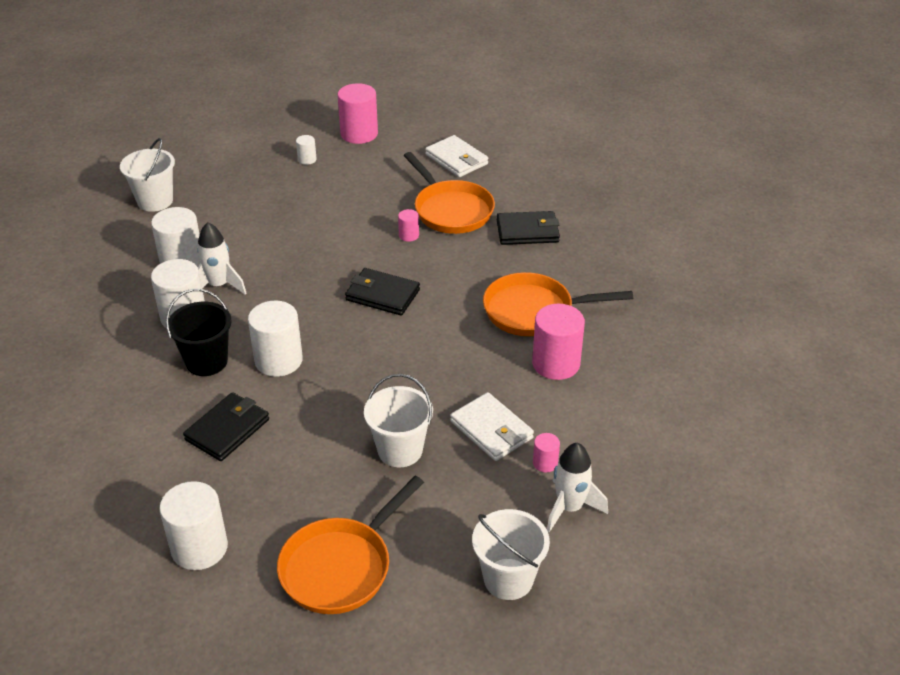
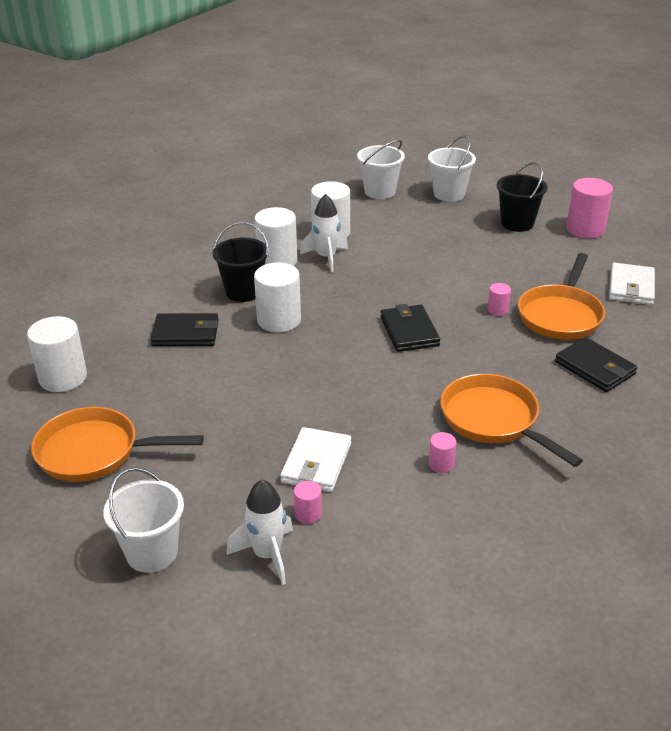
camera: 55 degrees right, 5 degrees down
white cylinder [296,135,317,165] -> black bucket [497,162,548,232]
white bucket [364,374,433,467] -> white bucket moved to [428,135,476,202]
pink cylinder [532,304,585,380] -> pink cylinder [429,432,456,473], size x0.48

